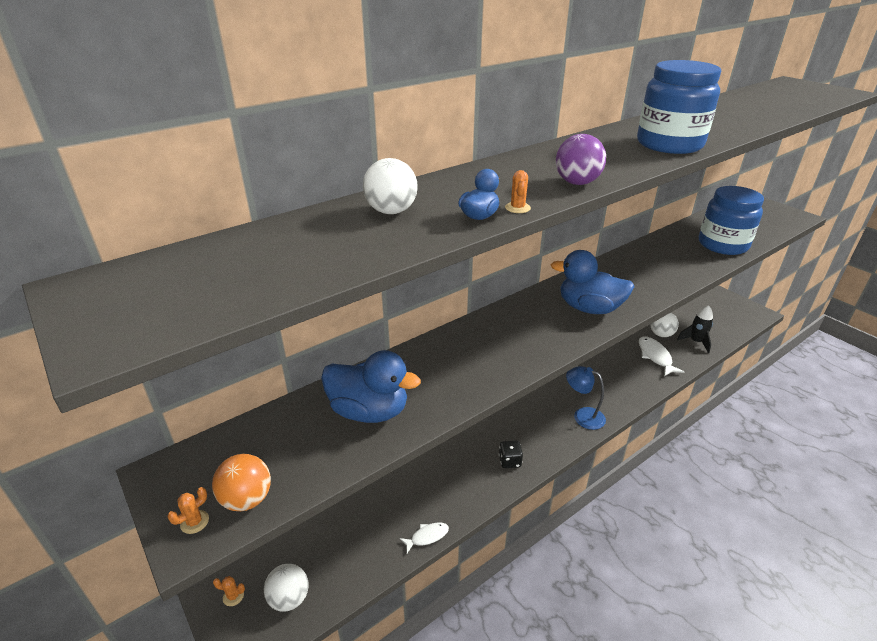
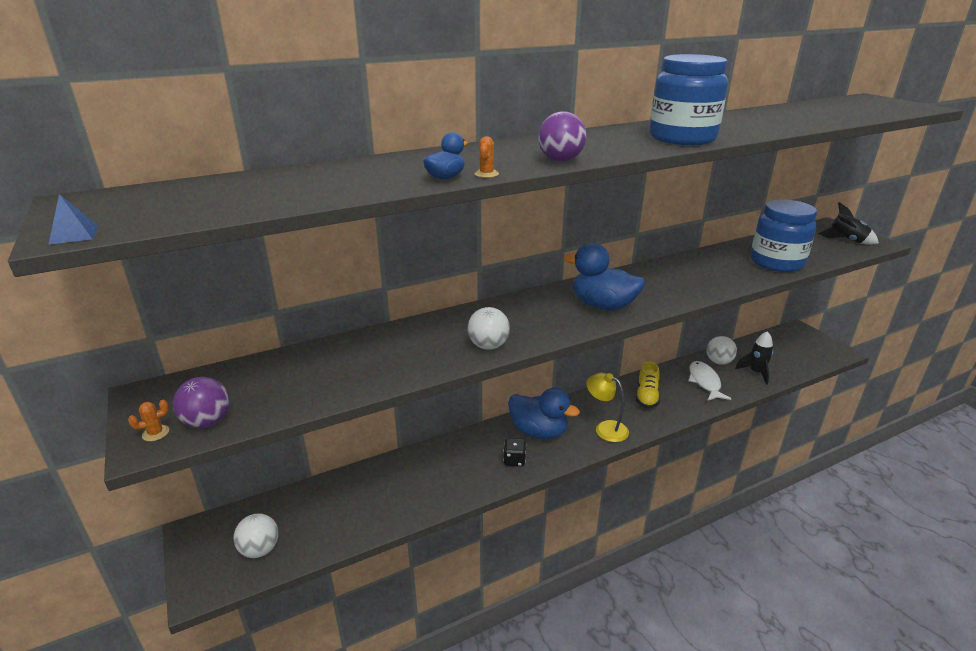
camera: 10 degrees right, 5 degrees down
orange ball [212,454,271,511] -> purple ball [173,377,229,428]
orange cactus [213,576,245,606] -> none
blue duck [321,350,421,423] -> blue duck moved to [508,388,580,439]
white ball [363,158,418,214] -> white ball moved to [467,307,510,350]
white fish [400,523,449,553] -> none
blue lamp [566,366,606,430] -> yellow lamp [586,373,629,442]
none -> blue pyramid [48,194,99,245]
none -> yellow shoe [636,361,660,408]
none -> black rocket [817,202,879,245]

